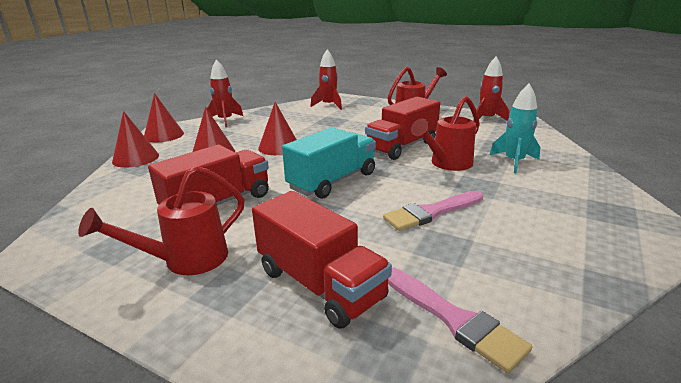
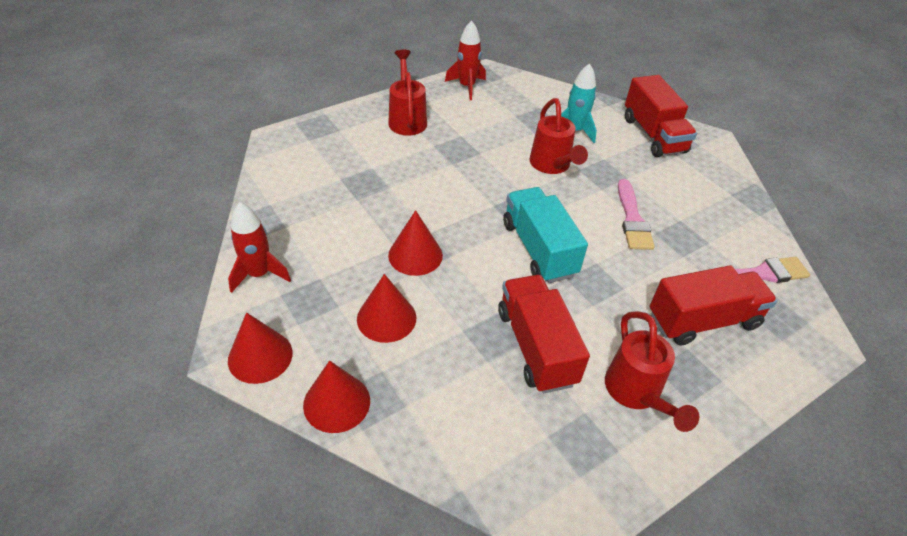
camera: 65 degrees left, 20 degrees up
red rocket [310,49,342,110] -> none
red truck [365,97,440,160] -> red truck moved to [625,75,697,157]

